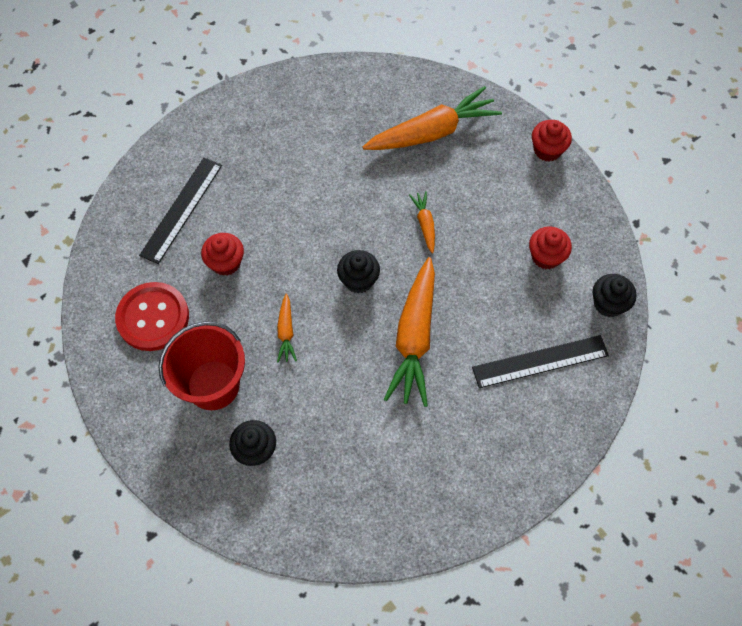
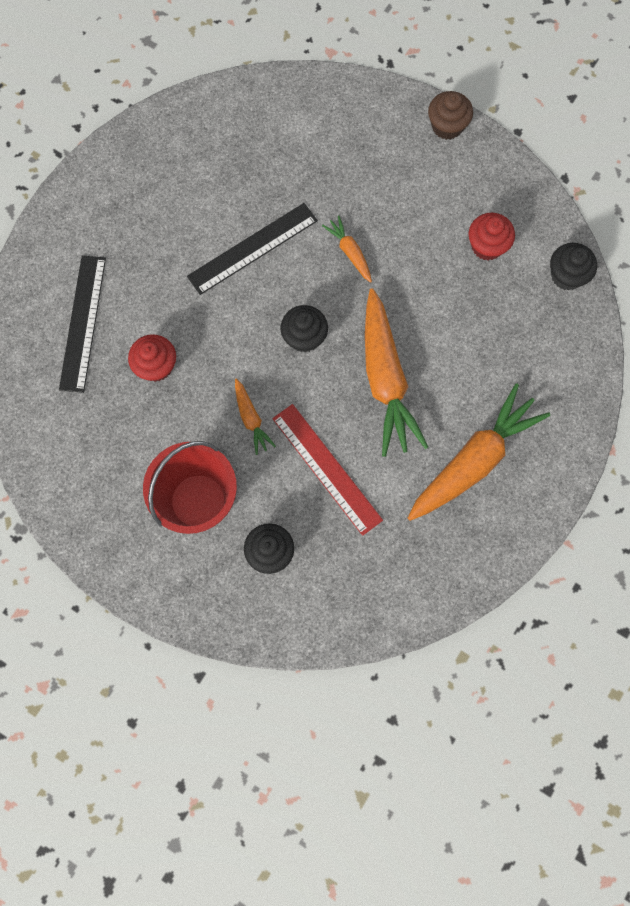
camera: 20 degrees left, 10 degrees up
red button [115,282,189,351] -> none
orange carrot [363,86,502,150] -> orange carrot moved to [408,383,550,521]
black ruler [472,335,609,388] -> black ruler moved to [187,203,318,295]
red cupcake [532,120,572,162] -> brown cupcake [428,91,473,140]
none -> red ruler [272,404,383,536]

